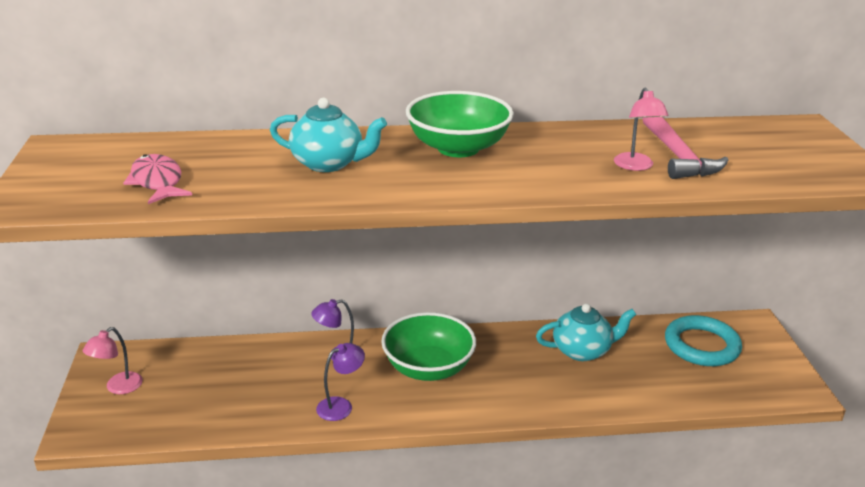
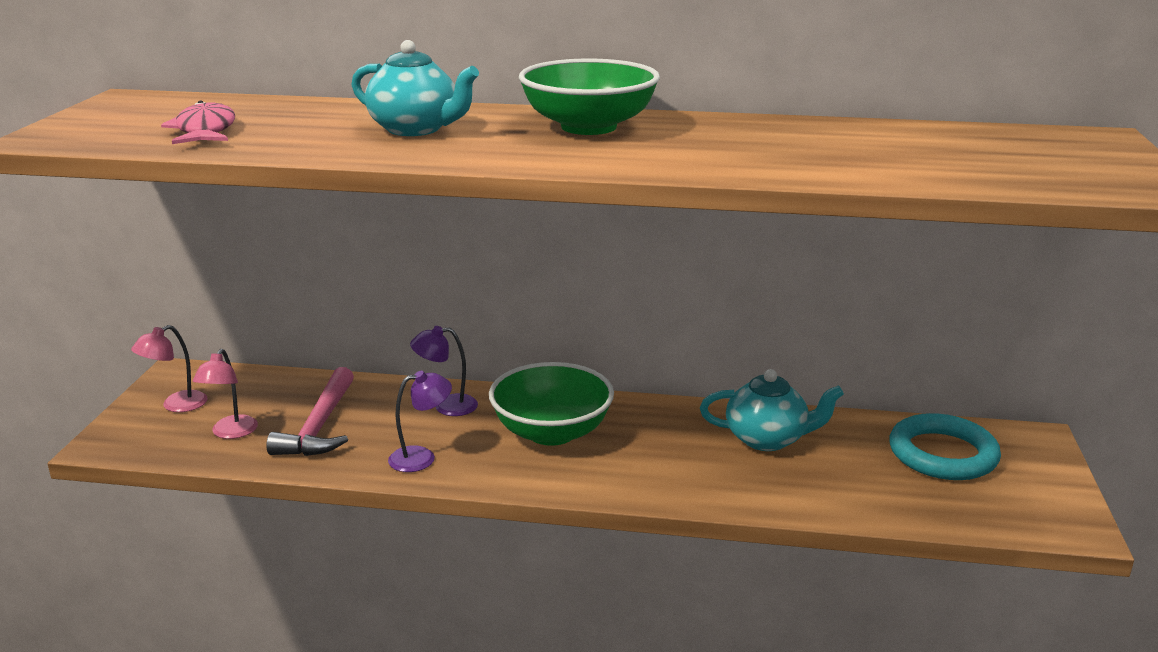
camera: 15 degrees right, 5 degrees down
pink lamp [614,88,669,171] -> pink lamp moved to [193,349,258,439]
pink hammer [642,117,728,179] -> pink hammer moved to [266,367,354,456]

